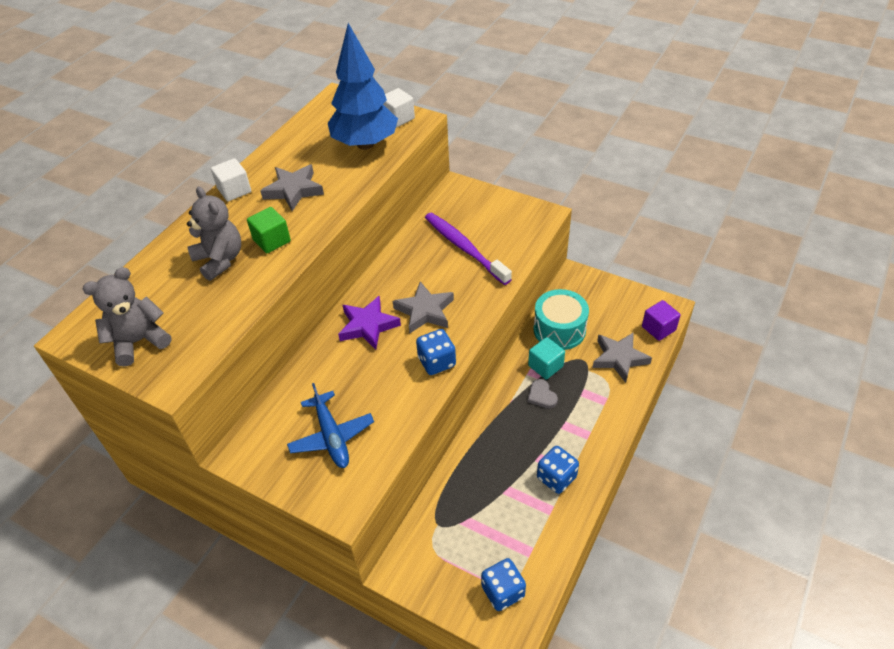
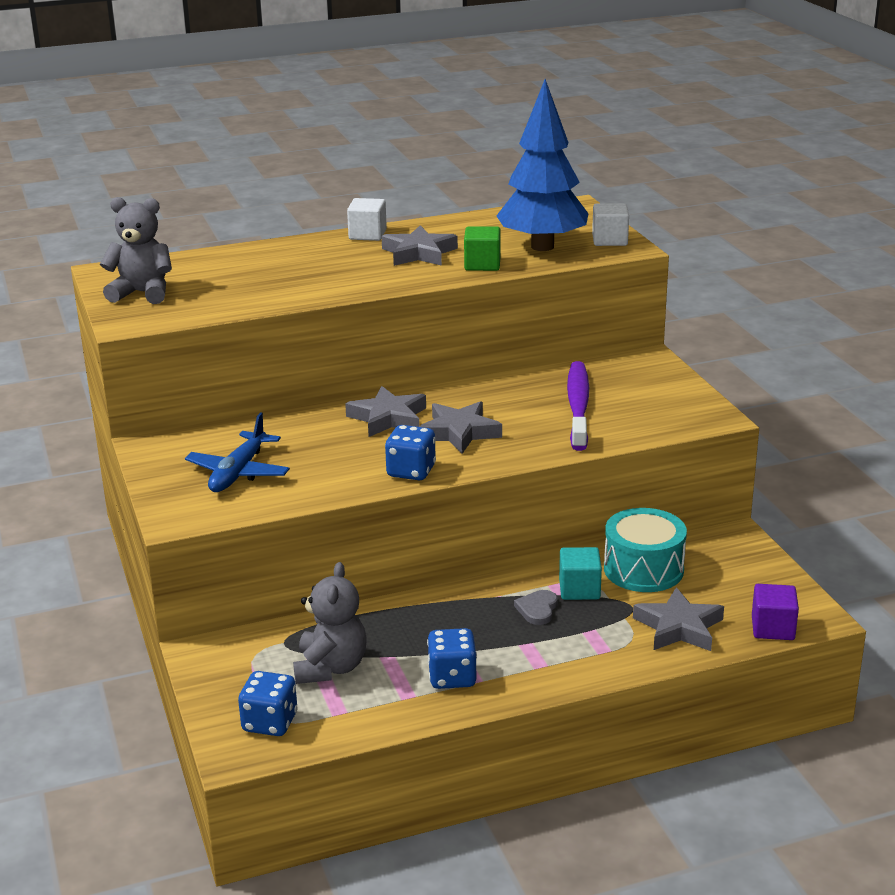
camera: 40 degrees right, 20 degrees down
grey teddy bear [187,186,241,281] -> grey teddy bear moved to [293,562,366,684]
green cube [247,207,291,253] -> green cube moved to [464,226,501,271]
purple star [338,296,401,350] -> grey star [345,386,426,437]

